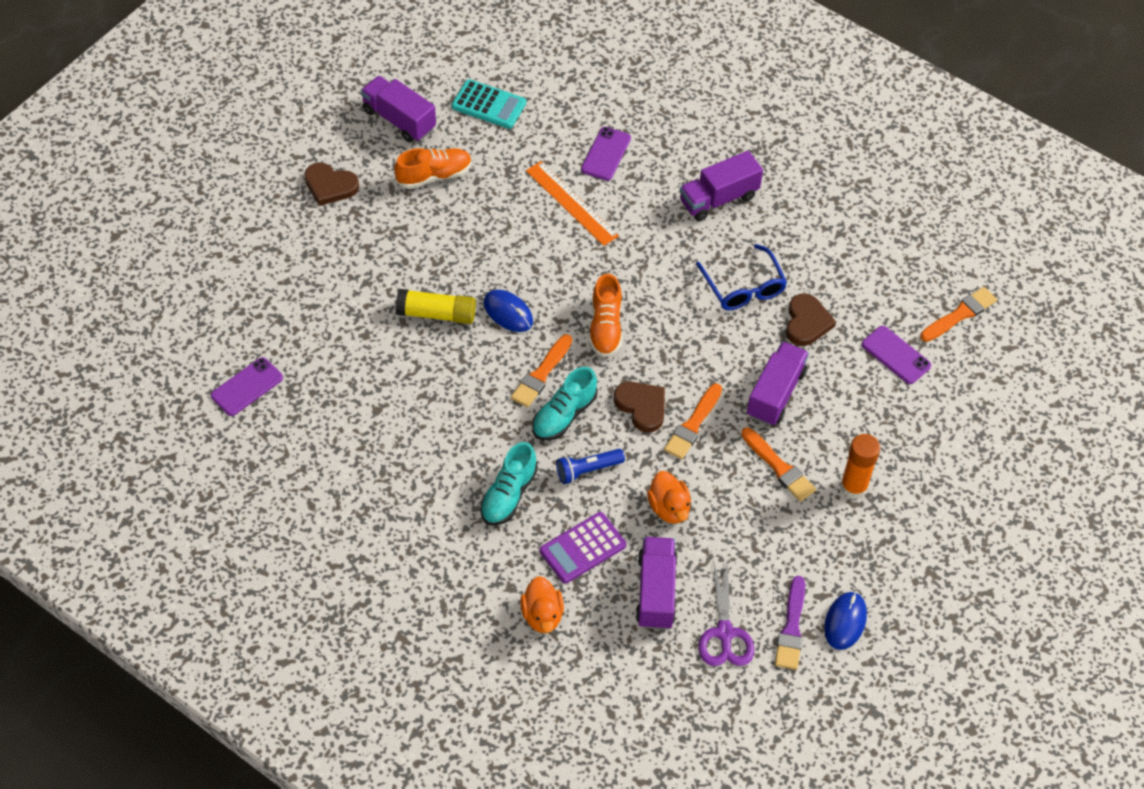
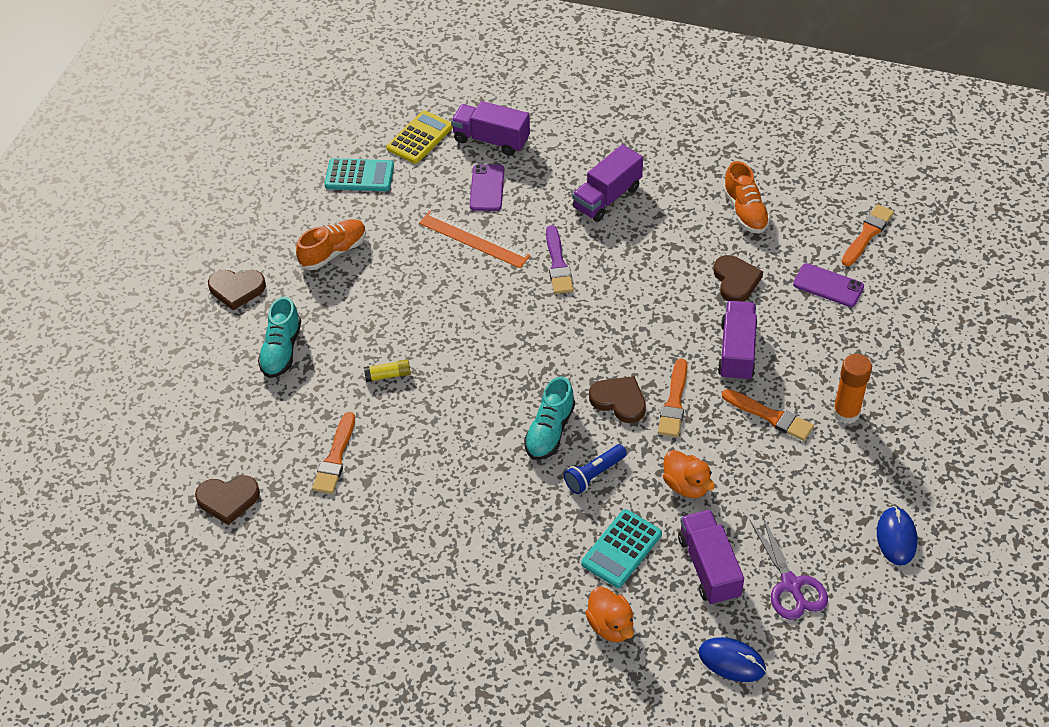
camera: 15 degrees left, 5 degrees down
purple phone [211,357,283,416] -> brown heart [195,475,260,525]
purple truck [361,76,436,142] -> purple truck moved to [451,101,530,156]
yellow glue stick [395,289,476,324] -> yellow glue stick [364,359,411,382], size x0.58
turquoise shoe [480,442,538,526] -> turquoise shoe moved to [258,297,301,378]
blue mouse [483,289,533,332] -> blue mouse moved to [699,637,766,682]
orange brush [511,334,572,408] -> orange brush moved to [312,412,355,494]
purple calculator [540,512,626,584] -> turquoise calculator [581,509,662,588]
orange shoe [589,274,623,357] -> orange shoe moved to [723,161,770,234]
blue glasses [696,244,787,310] -> none
purple brush [775,576,805,670] -> purple brush moved to [546,225,574,294]
none -> yellow calculator [386,110,453,164]

